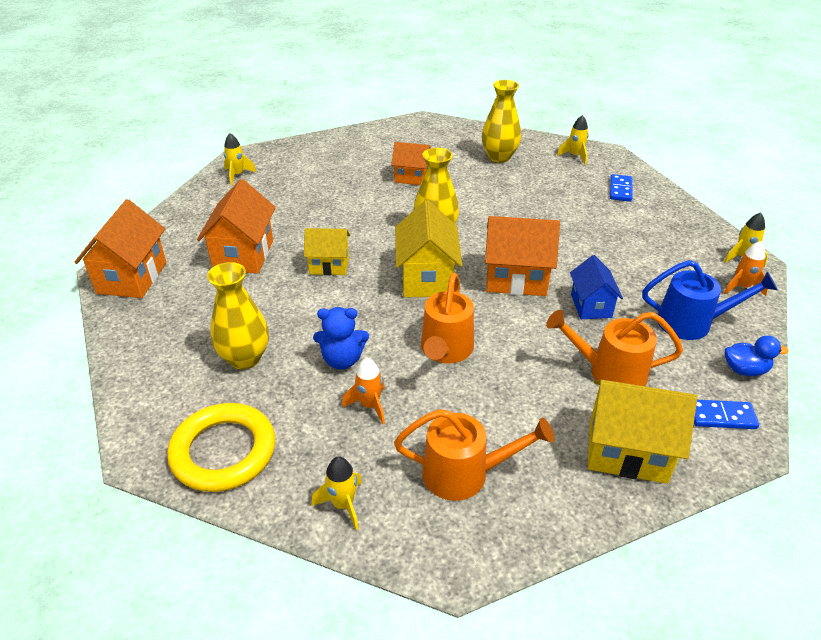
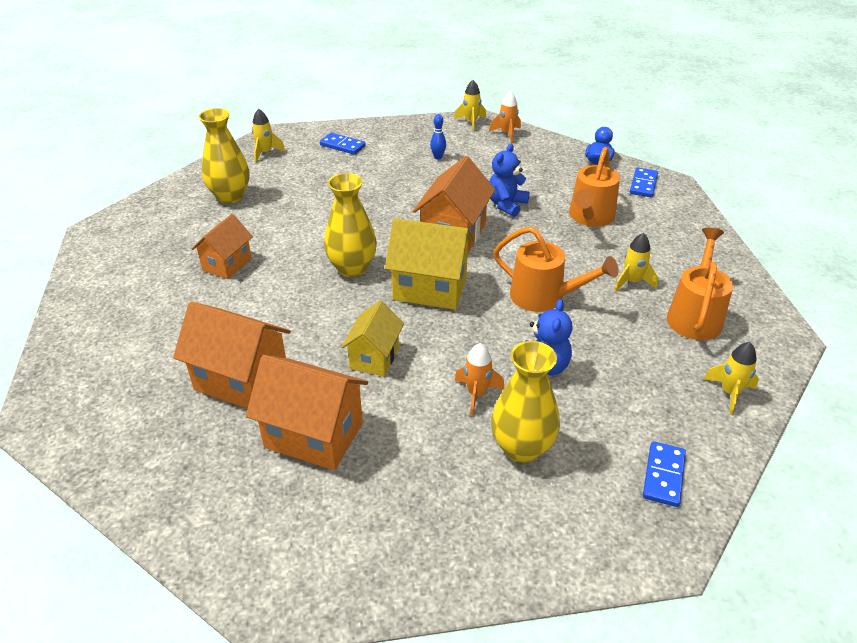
camera: 75 degrees left, 0 degrees up
orange house [75,199,166,298] -> orange house moved to [173,301,291,409]
yellow ring [167,403,275,492] -> blue domino [643,441,686,507]
yellow rocket [224,133,256,185] -> yellow rocket moved to [614,233,658,292]
orange rocket [342,358,385,424] -> orange rocket moved to [455,343,504,416]
blue house [570,255,623,319] -> blue teddy bear [489,144,530,217]
yellow house [588,380,697,484] -> none
blue watering can [642,260,778,340] -> none
none -> blue bowling pin [430,114,446,159]

